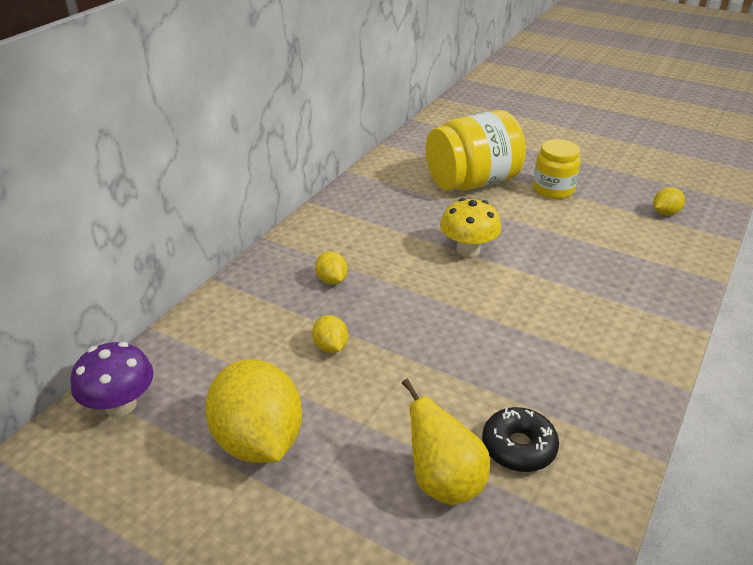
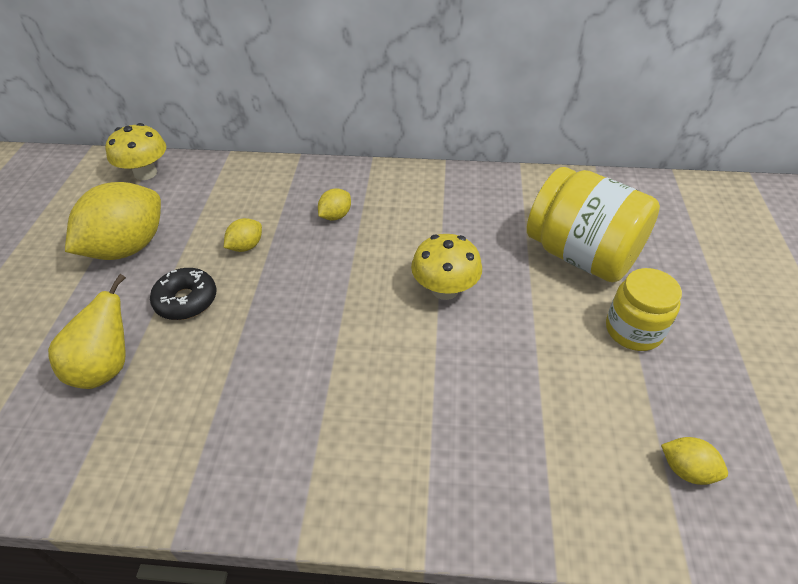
camera: 65 degrees right, 10 degrees up
purple mushroom [71,342,153,417] -> yellow mushroom [105,123,166,180]
black donut [482,407,559,472] -> black donut moved to [150,268,217,320]

